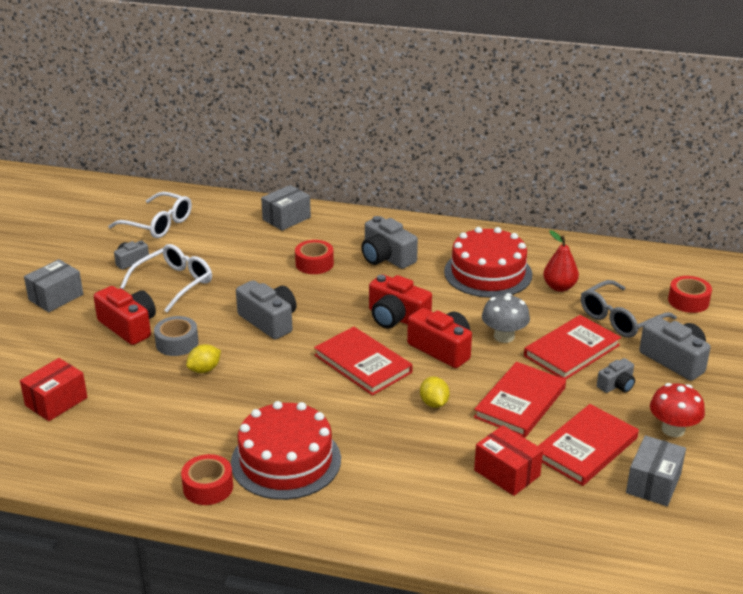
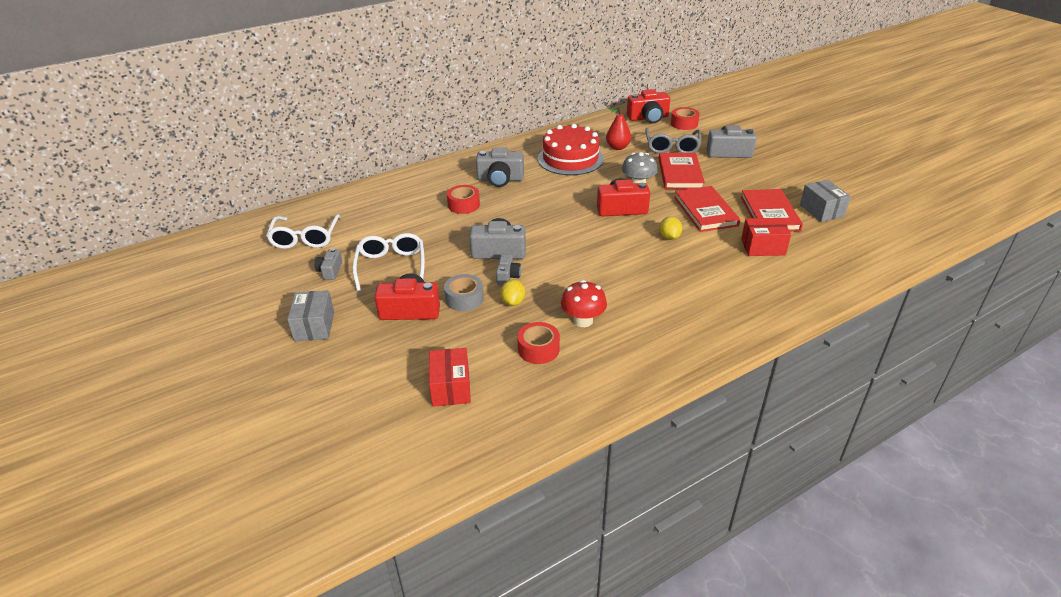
camera: 45 degrees left, 5 degrees up
white glasses [108,192,192,238] -> white glasses turned 105 degrees clockwise [266,214,341,249]
red tape [181,454,233,505] -> red tape moved to [517,322,560,364]
red cake [231,401,341,500] -> none
grey box [261,185,311,231] -> none
red book [314,327,413,396] -> none
red camera [369,274,432,328] -> red camera moved to [627,89,670,124]
yellow lemon [420,377,450,408] -> yellow lemon turned 60 degrees clockwise [660,216,682,240]
grey camera [597,358,635,393] -> grey camera moved to [496,254,521,285]
red mushroom [650,383,705,437] -> red mushroom moved to [561,280,607,327]

